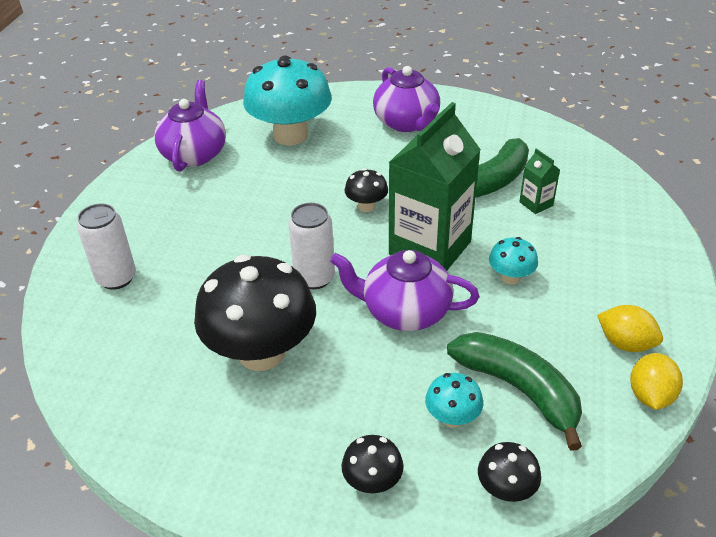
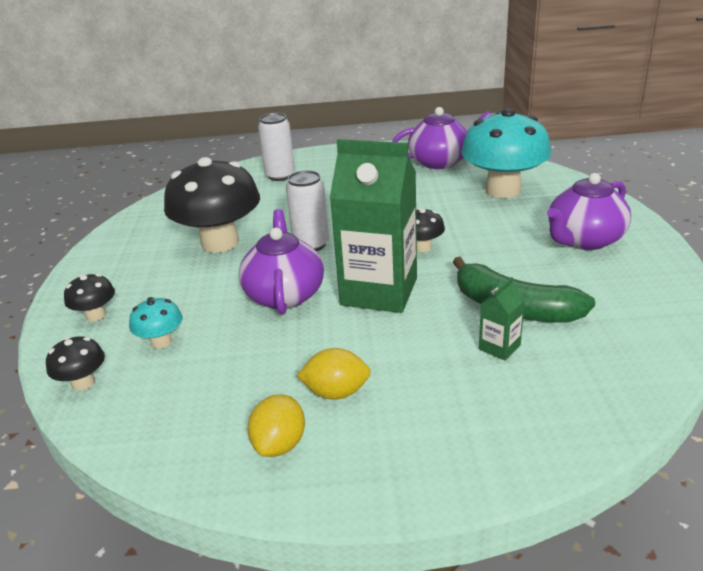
camera: 75 degrees right, 10 degrees down
green banana [447,332,582,451] -> none
turquoise mushroom [489,237,538,284] -> none
yellow lemon [630,353,683,410] -> yellow lemon moved to [297,348,371,400]

